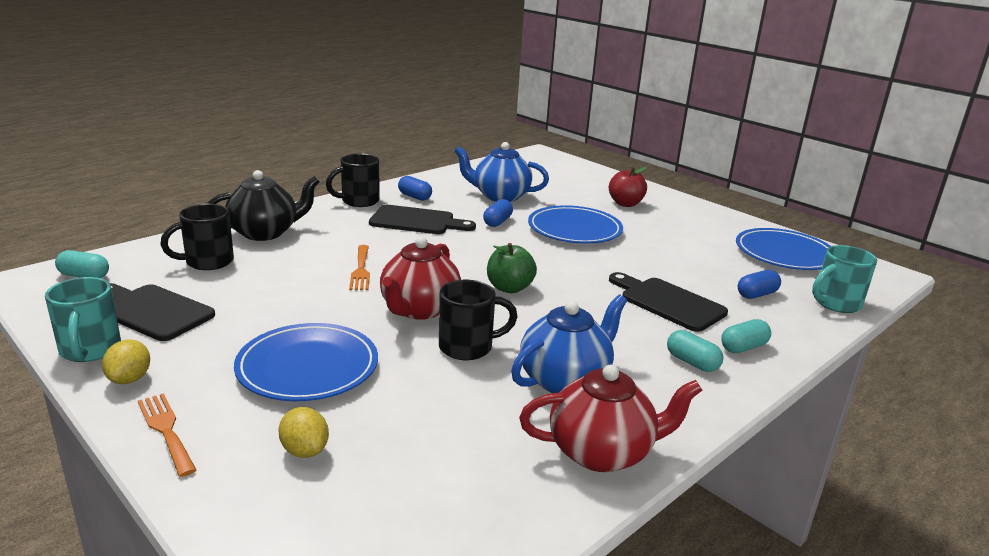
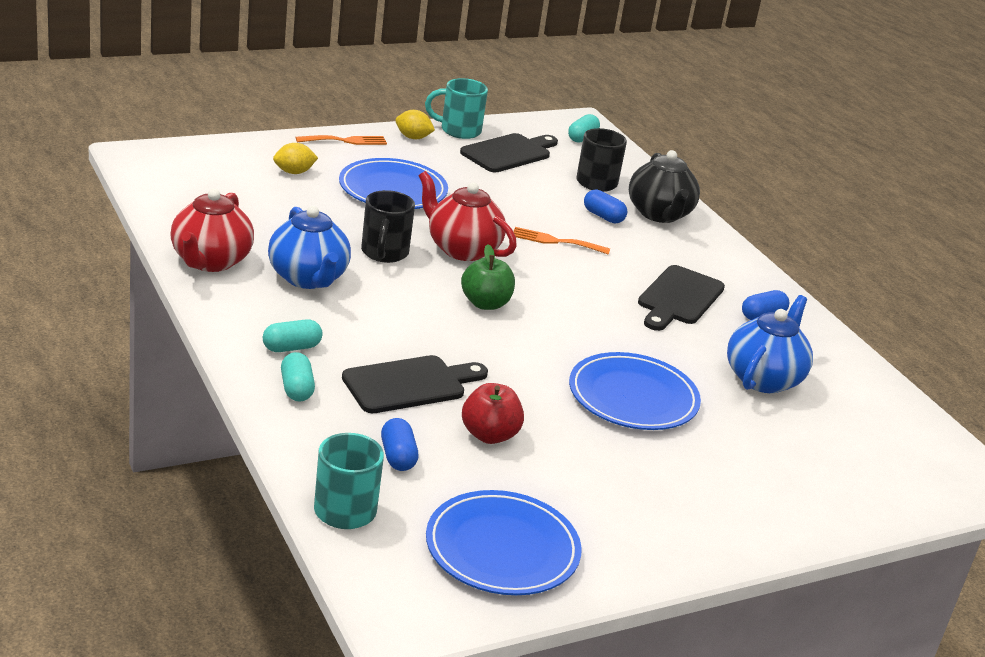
camera: 105 degrees right, 5 degrees up
black mug [326,153,380,207] -> none
blue capsule [483,199,513,227] -> blue capsule moved to [584,190,627,223]
red apple [609,167,647,207] -> red apple moved to [462,383,524,444]

